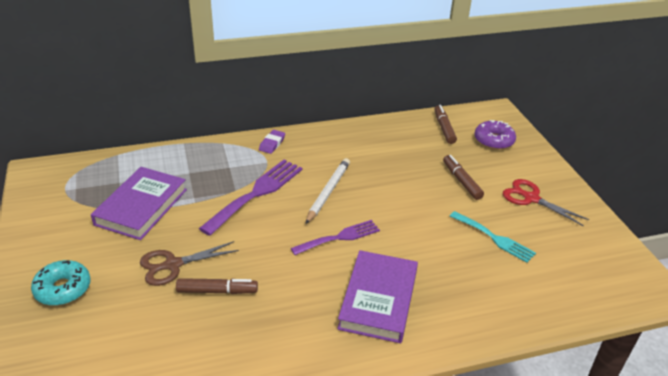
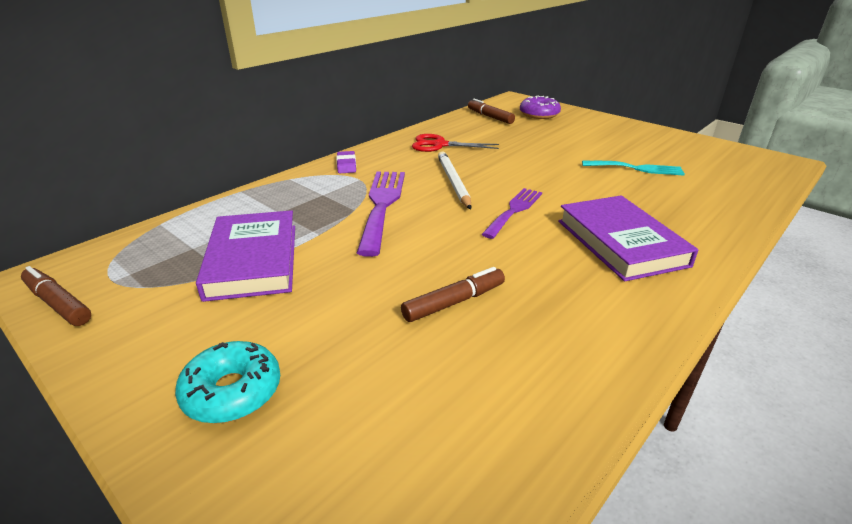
camera: 30 degrees left, 5 degrees down
brown scissors [140,241,239,286] -> none
brown marker [443,155,484,200] -> brown marker moved to [21,266,91,326]
red scissors [503,179,589,226] -> red scissors moved to [412,134,499,152]

